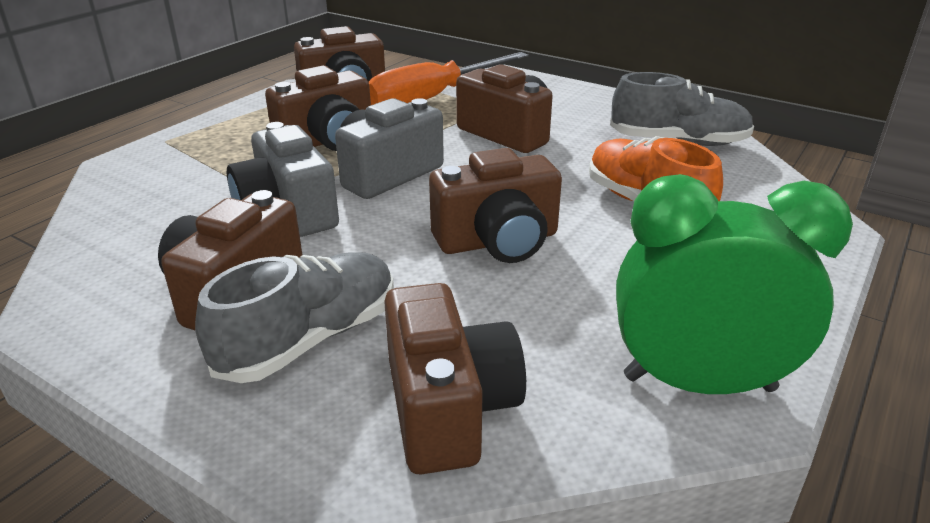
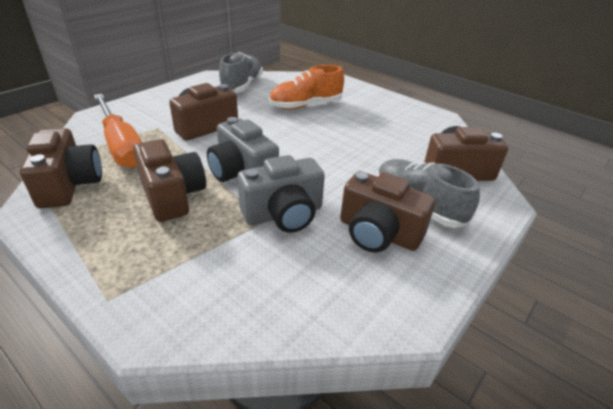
camera: 85 degrees left, 5 degrees up
brown camera [429,148,562,263] -> none
green clock [616,174,853,394] -> none

